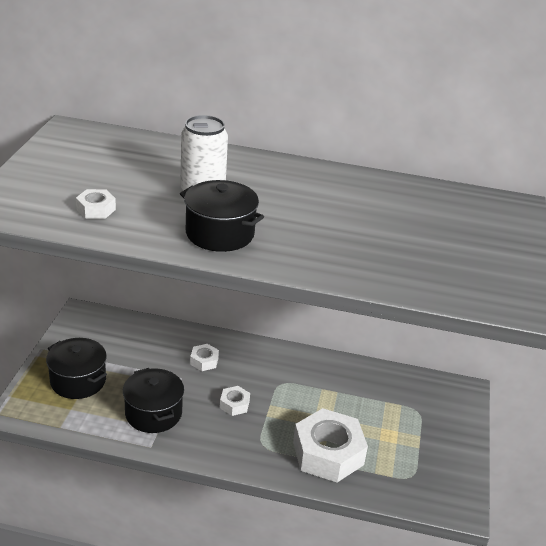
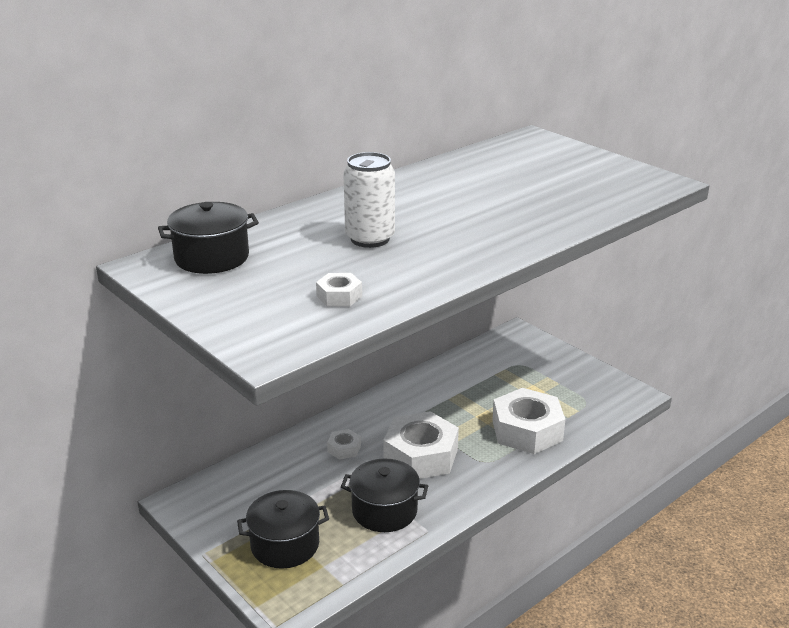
camera: 50 degrees left, 5 degrees down
black pot [180,180,264,252] -> black pot moved to [158,202,259,274]
white nut [220,386,250,416] -> white nut [383,411,459,479], size x2.22

